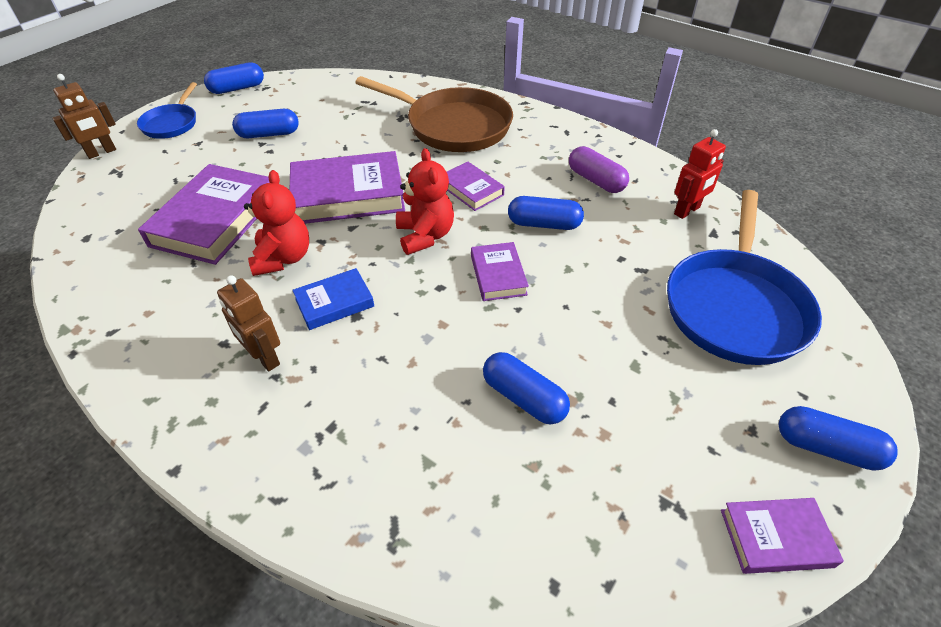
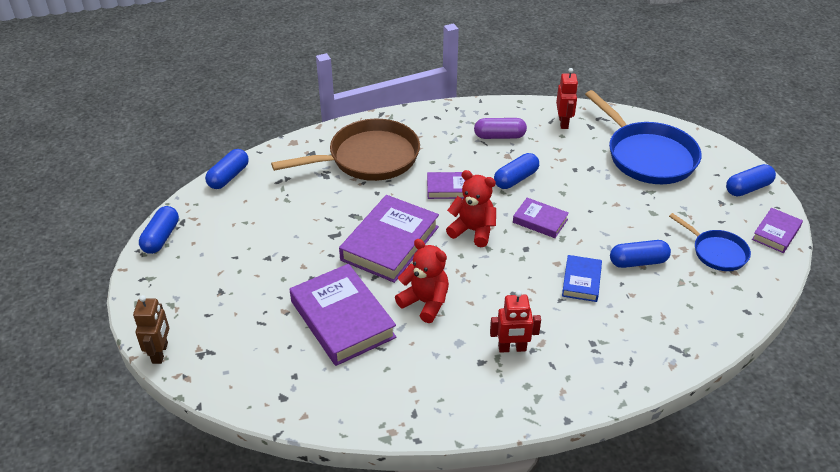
camera: 50 degrees left, 5 degrees down
blue pan [137,82,197,139] -> blue pan moved to [669,213,751,271]
brown robot [217,275,280,371] -> red robot [490,290,541,353]
blue capsule [232,109,299,138] -> blue capsule moved to [205,149,249,189]
blue book [292,268,374,330] -> blue book moved to [562,255,602,302]

